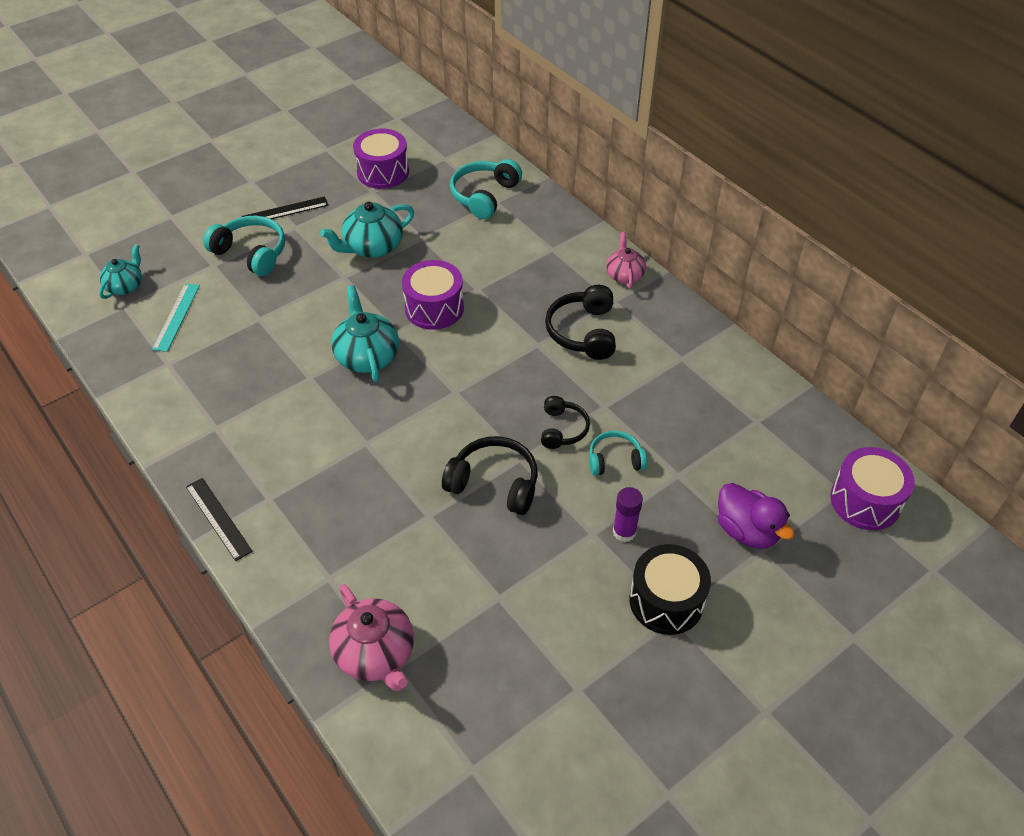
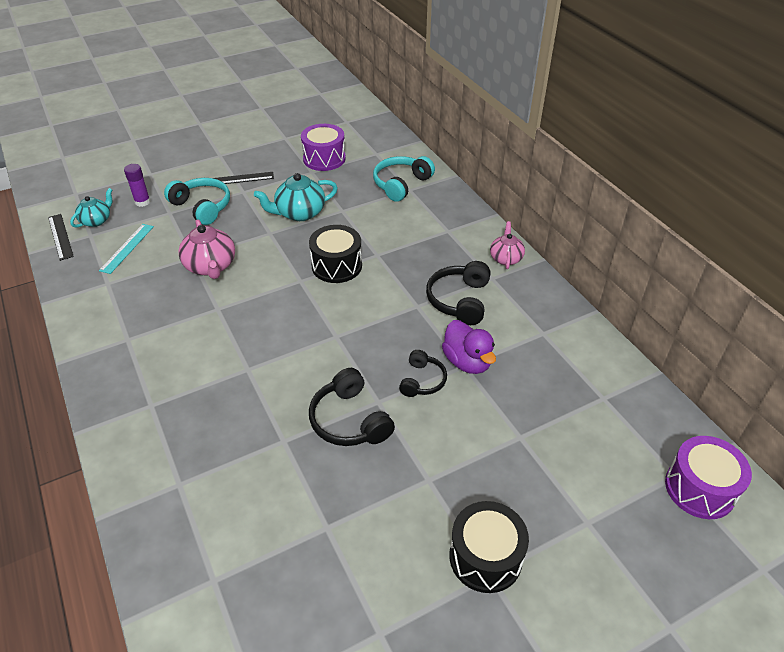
camera: 10 degrees right, 5 degrees down
black ruler [186,478,253,561] -> black ruler moved to [48,214,74,261]
pink teapot [329,584,414,691] -> pink teapot moved to [178,220,235,279]
turquoise teapot [331,285,399,382] -> none
purple drum [402,260,464,330] -> black drum [309,225,362,283]
black headphones [442,436,538,515] -> black headphones turned 150 degrees counterclockwise [309,368,395,446]
turquoise headphones [589,431,647,476] -> none
purple glue stick [613,487,643,542] -> purple glue stick moved to [124,164,151,207]
purple duck [718,483,795,549] -> purple duck moved to [442,320,496,374]

